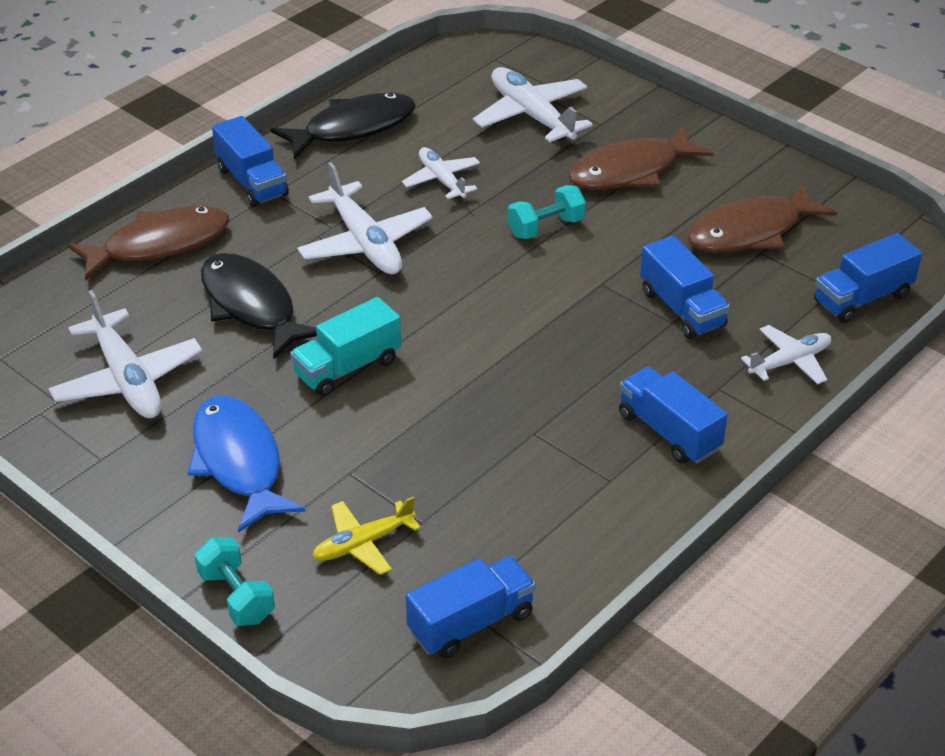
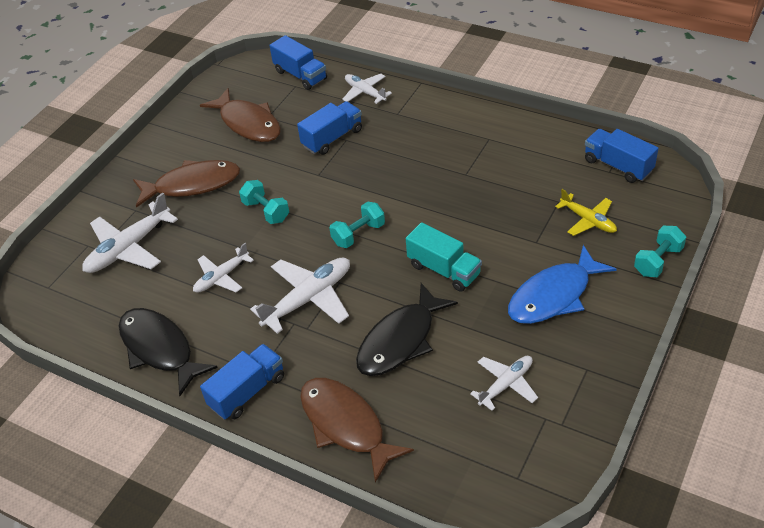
camera: 100 degrees left, 5 degrees up
white plane [48,290,202,418] -> white plane [470,356,538,411], size x0.62
brown fish [568,126,714,190] -> brown fish turned 60 degrees counterclockwise [133,160,240,208]
blue truck [619,367,728,464] -> none
none -> turquoise dumbbell [329,202,385,248]

